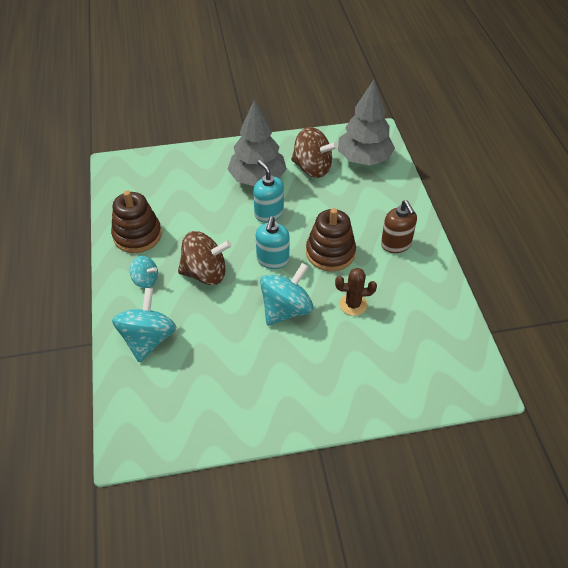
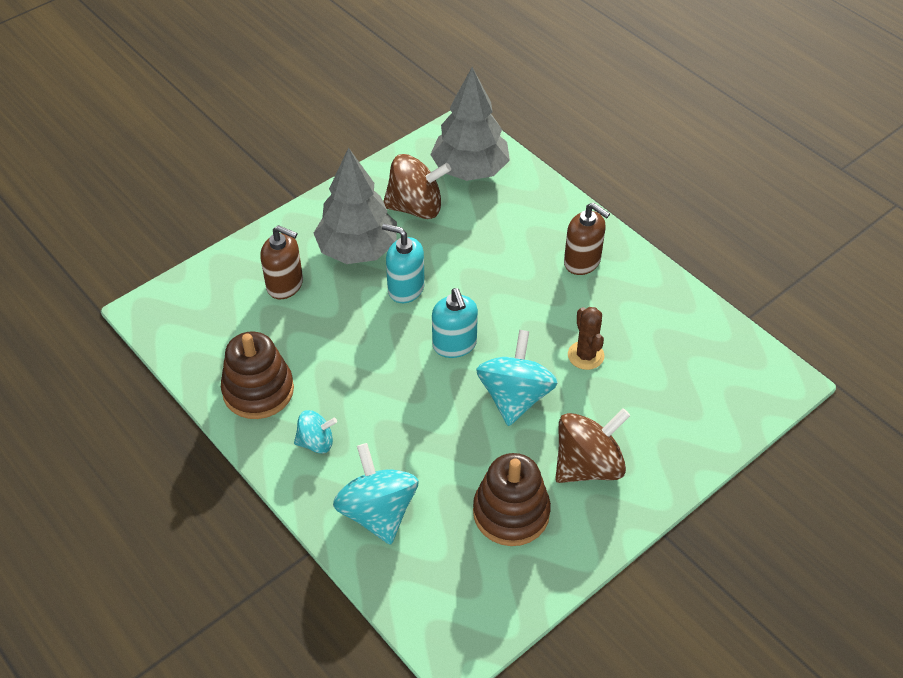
camera: 30 degrees left, 0 degrees up
brown spinning top [178,231,232,285] -> brown spinning top moved to [555,408,630,483]
brown stacking toy [306,208,356,271] -> brown stacking toy moved to [473,453,551,546]
brown cactus [335,268,377,316] -> brown cactus turned 75 degrees counterclockwise [568,307,604,370]
none -> brown soap dispenser [260,225,303,299]

